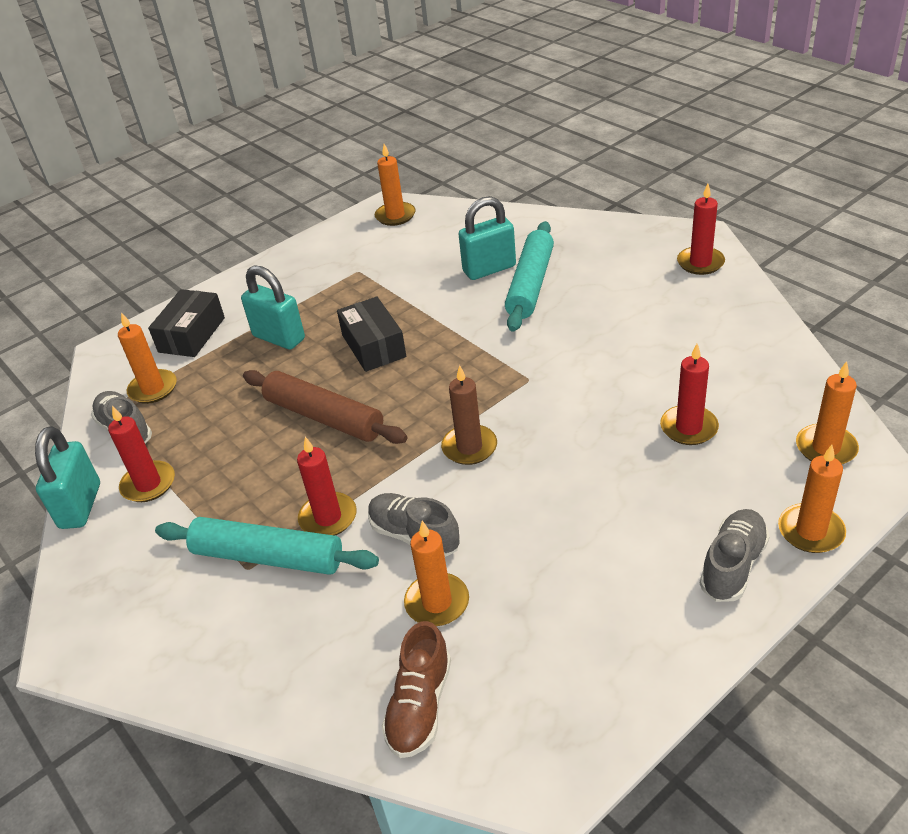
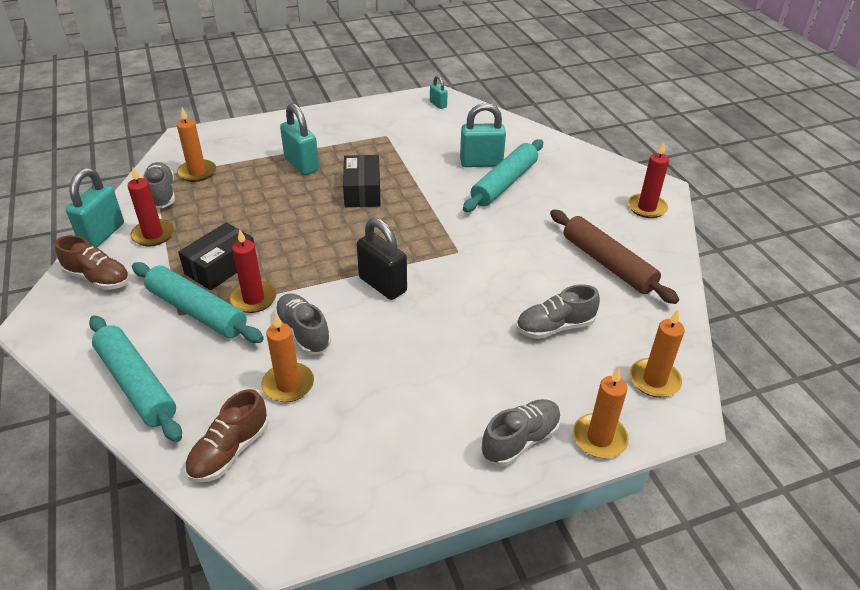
camera: 15 degrees right, 0 degrees up
black box [148,289,225,357] -> black box moved to [178,222,254,290]
brown rolling pin [243,370,408,444] -> brown rolling pin moved to [550,210,679,304]
orange candle [375,144,416,226] -> turquoise padlock [430,75,448,109]
brown candle [441,365,497,465] -> black padlock [357,218,407,300]
red candle [660,344,719,445] -> grey shoe [516,284,600,339]
none -> brown shoe [55,235,130,290]
none -> turquoise rolling pin [89,315,182,442]

